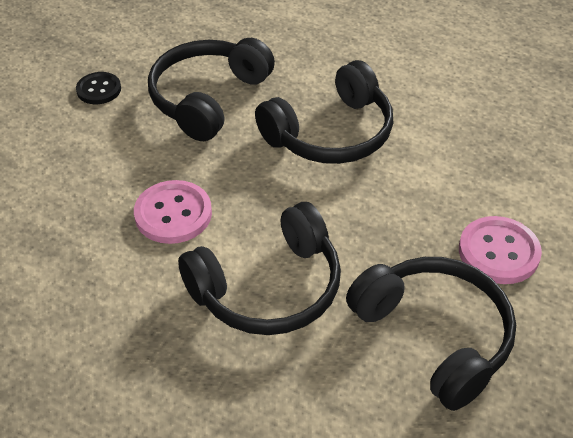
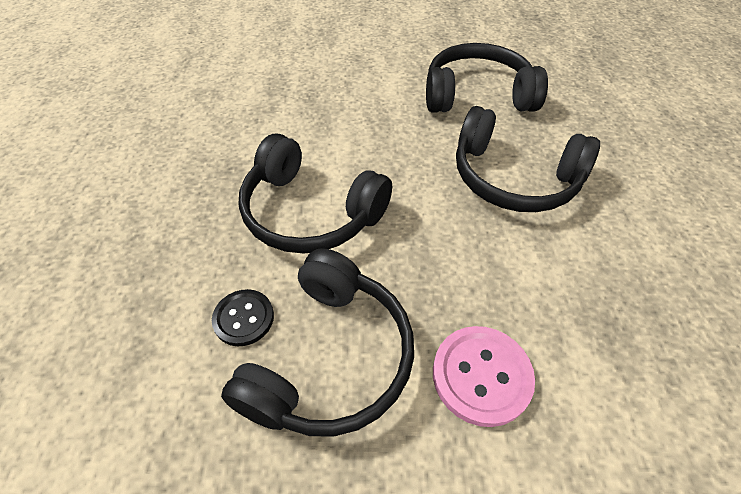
camera: 60 degrees right, 5 degrees up
black button [76,72,121,104] -> black button moved to [212,289,274,346]
pink button [134,180,212,244] -> none

